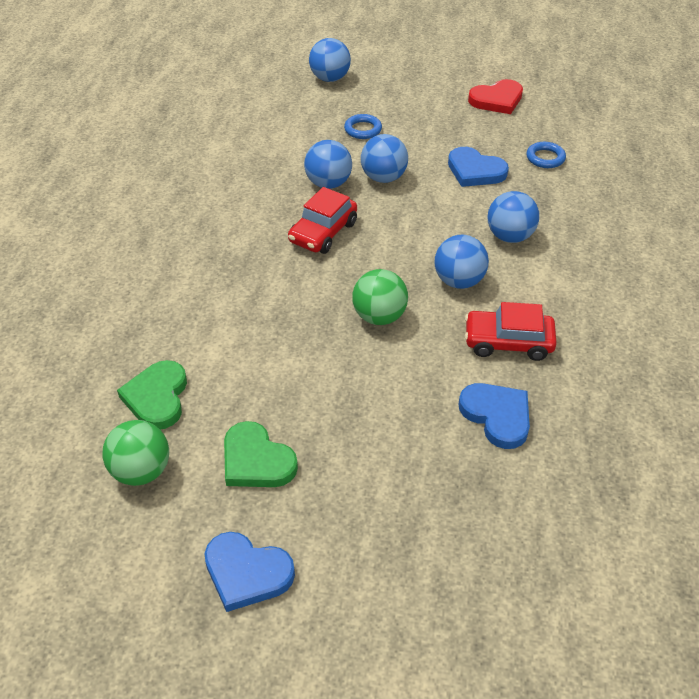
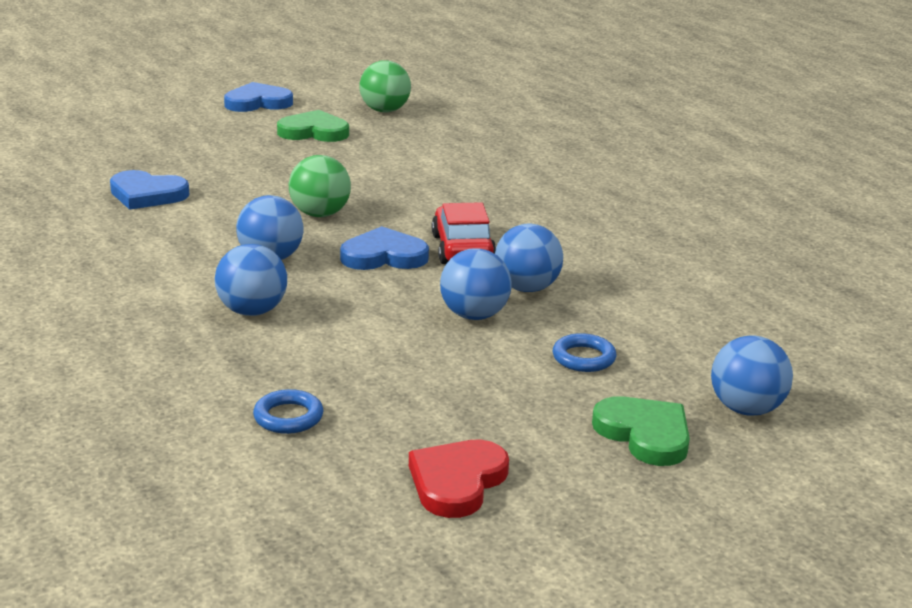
camera: 140 degrees right, 20 degrees down
green heart [117,360,187,429] -> green heart moved to [592,396,690,466]
blue heart [448,147,509,187] -> blue heart moved to [340,226,429,270]
red car [465,302,557,361] -> none

